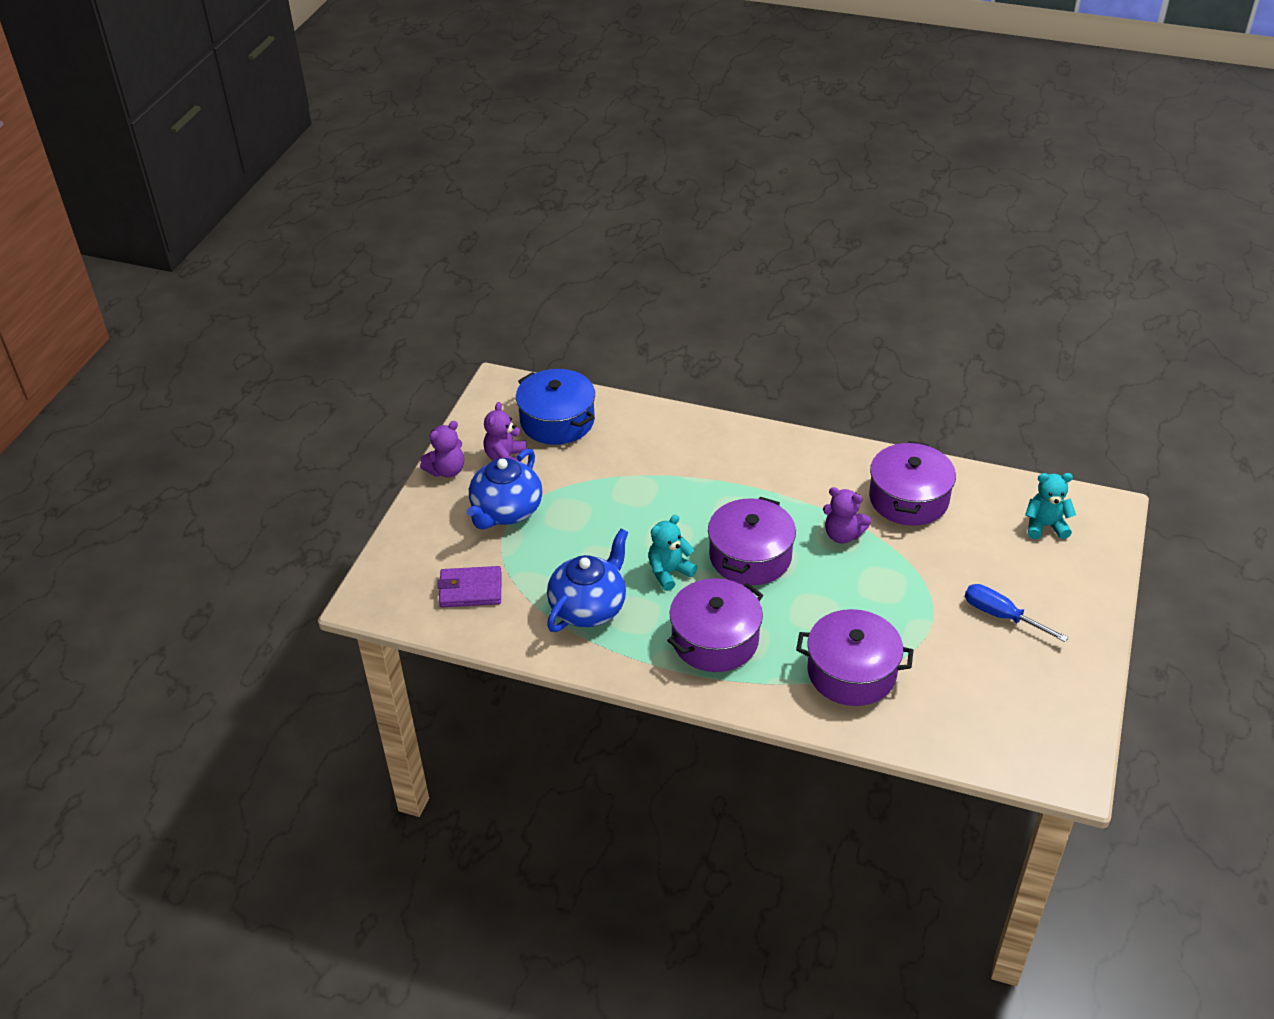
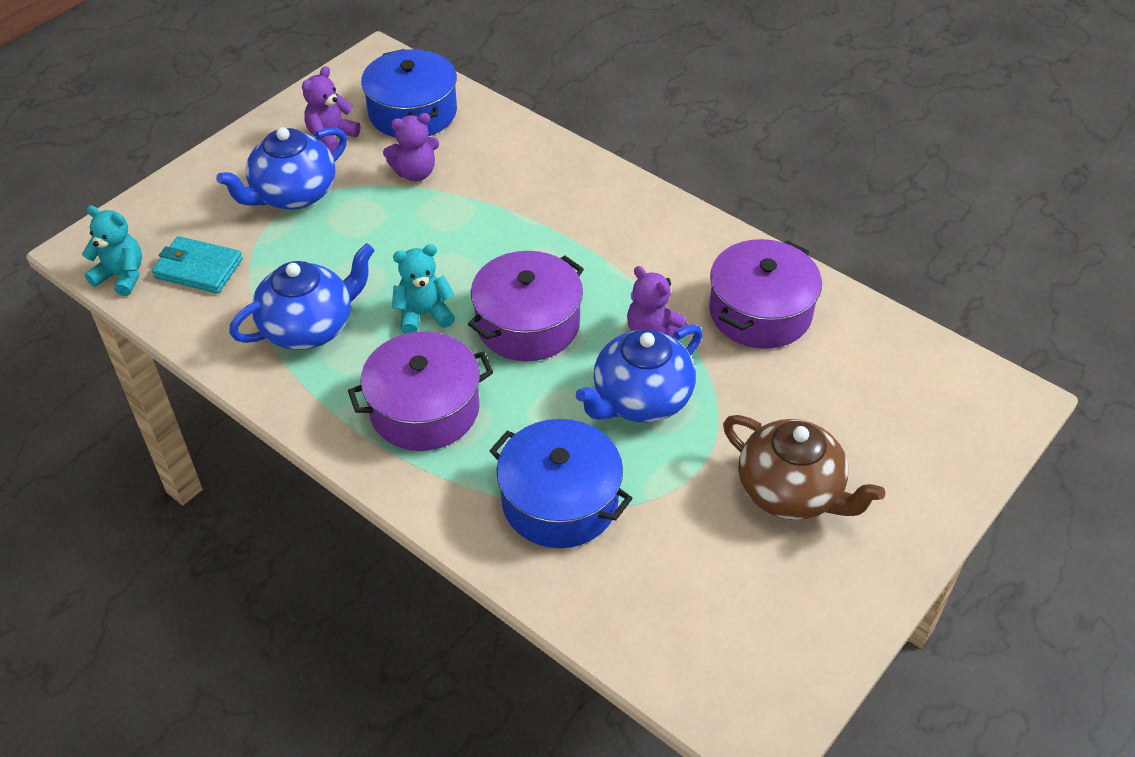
camera: 20 degrees right, 5 degrees up
purple teddy bear [420,421,464,478] -> purple teddy bear moved to [383,113,439,181]
purple wallet [437,566,502,607] -> turquoise wallet [152,236,243,294]
purple pot [796,609,913,706] -> blue pot [490,419,633,548]
blue screwdriver [965,584,1068,642] -> brown teapot [723,415,885,520]
turquoise teddy bear [1025,473,1076,539] -> turquoise teddy bear moved to [82,205,142,296]
none -> blue teapot [576,325,703,423]

